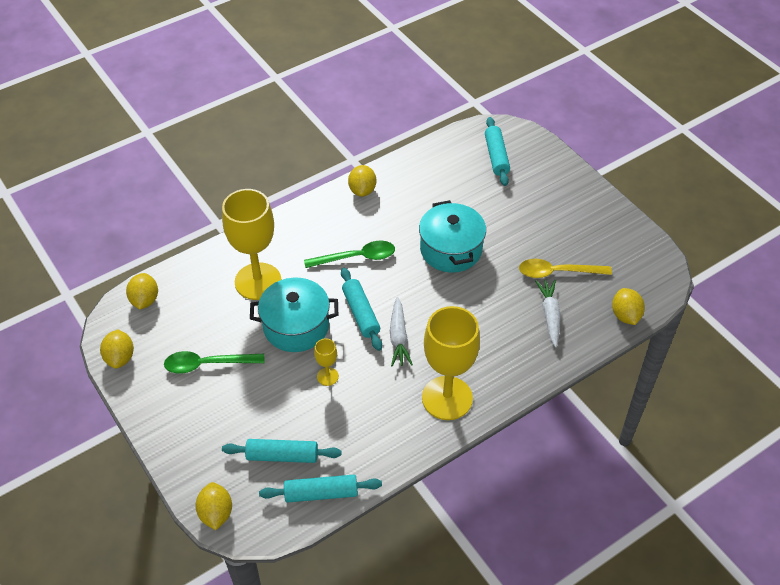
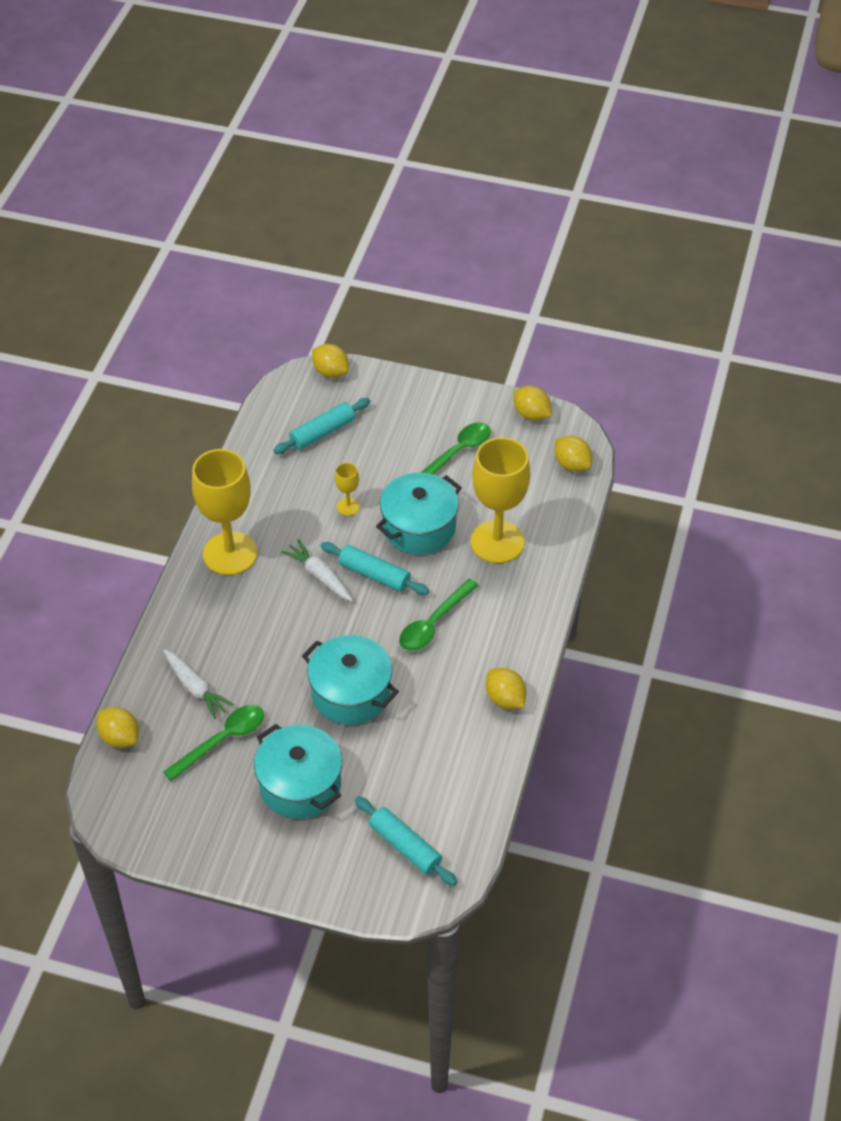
camera: 140 degrees right, 0 degrees up
turquoise rolling pin [259,475,382,503] -> none
yellow spoon [519,259,612,278] -> green spoon [163,705,264,781]
none -> turquoise pot [254,724,342,819]

